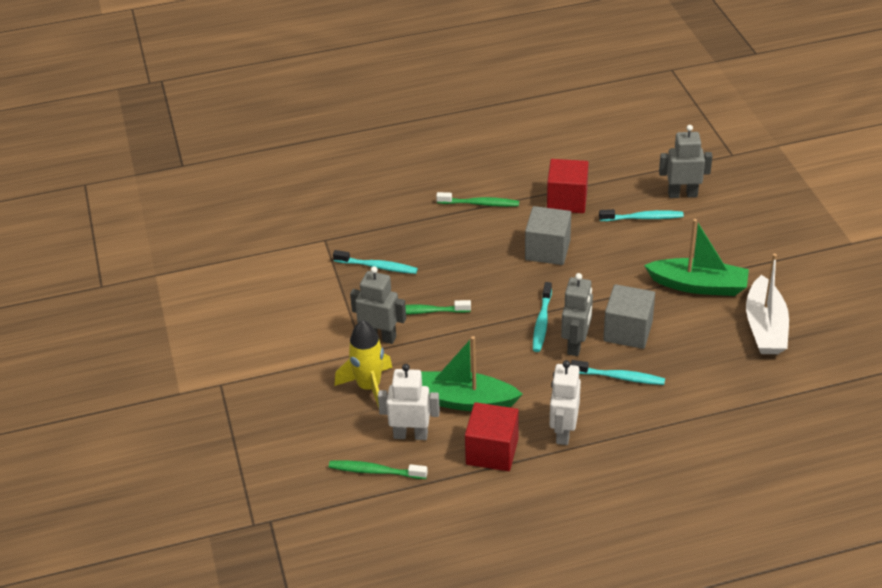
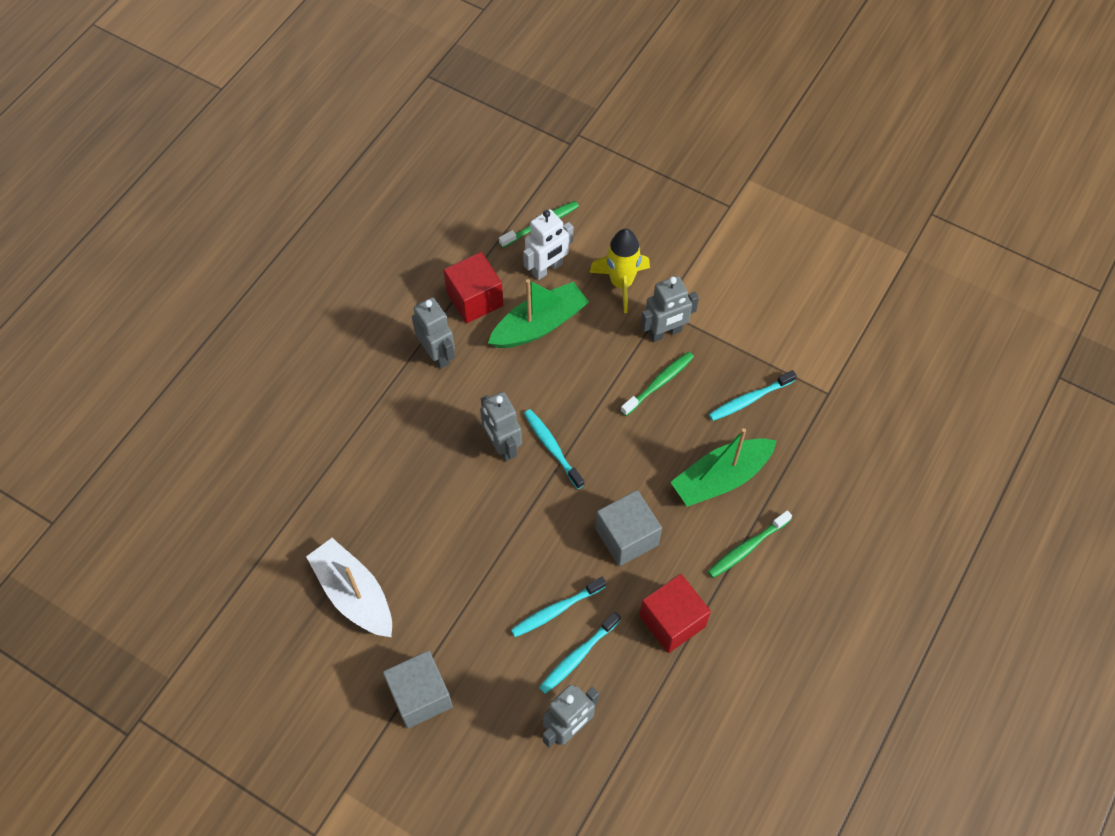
camera: 135 degrees right, 20 degrees up
white robot [550,360,581,445] -> grey robot [412,297,455,369]
turquoise toothbrush [571,360,665,385] -> turquoise toothbrush moved to [511,577,606,637]
grey cube [603,284,655,349] -> grey cube moved to [383,651,453,728]
green boat [644,219,749,296] -> green boat moved to [671,428,777,507]

